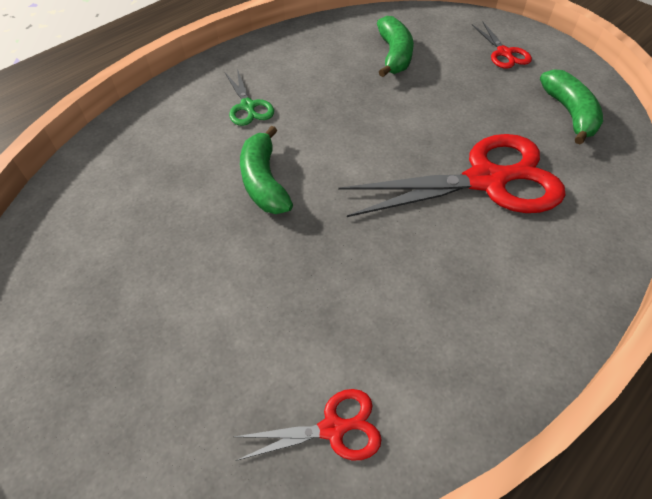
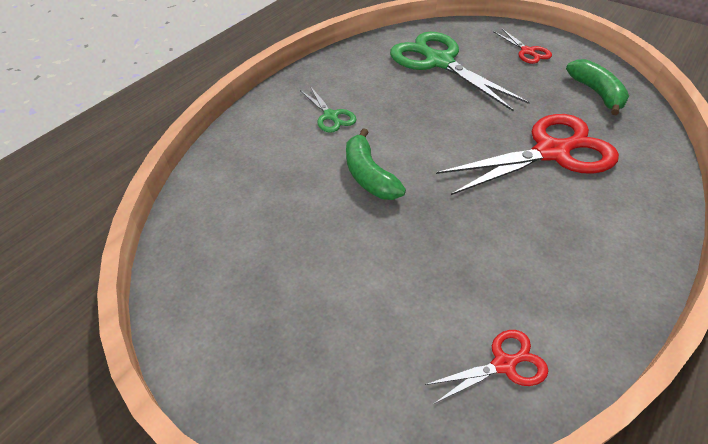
camera: 10 degrees left, 5 degrees down
green banana [377,16,414,77] -> green scissors [390,32,530,111]

